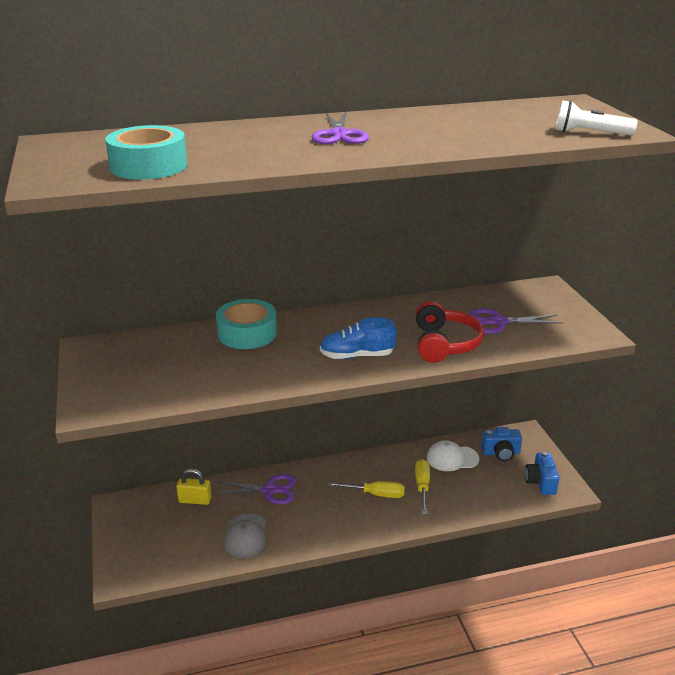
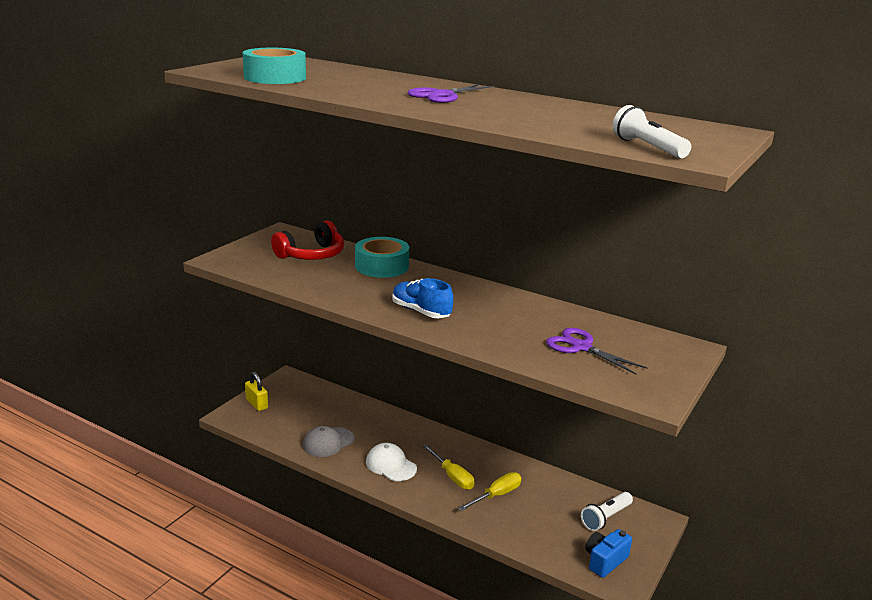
camera: 45 degrees right, 5 degrees down
yellow padlock [176,468,212,505] -> yellow padlock moved to [245,372,268,411]
purple scissors [213,474,296,504] -> none
red headphones [416,301,484,363] -> red headphones moved to [271,221,344,260]
white cap [427,440,479,471] -> white cap moved to [366,443,417,481]
blue camera [481,427,522,461] -> white flashlight [581,492,633,531]

